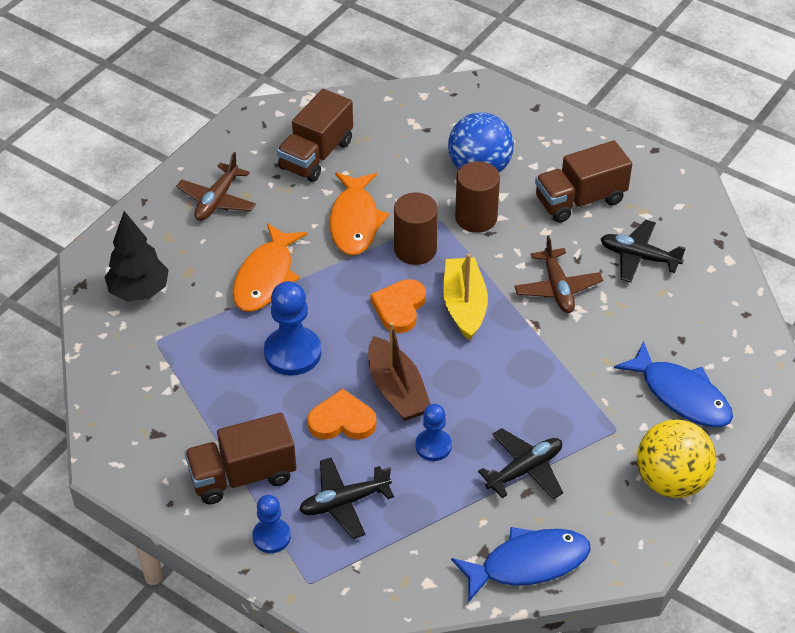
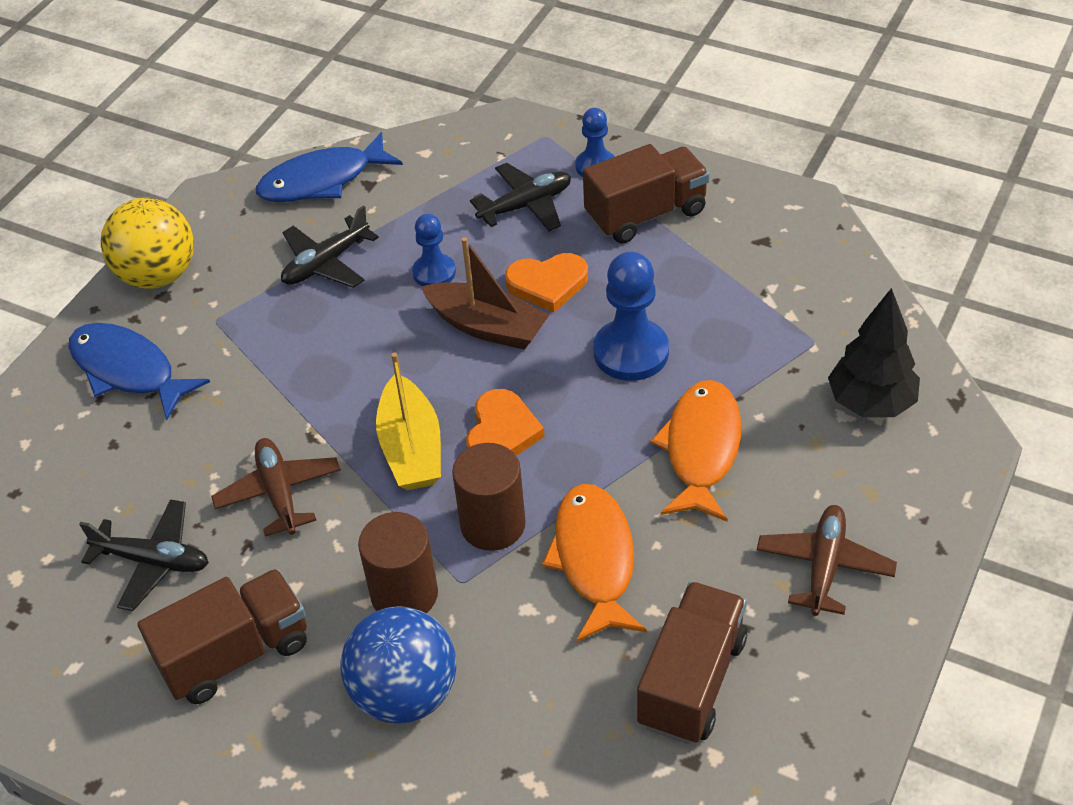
camera: 175 degrees right, 0 degrees up
brown boat [368,322,430,421] -> brown boat turned 150 degrees clockwise [421,237,549,350]

